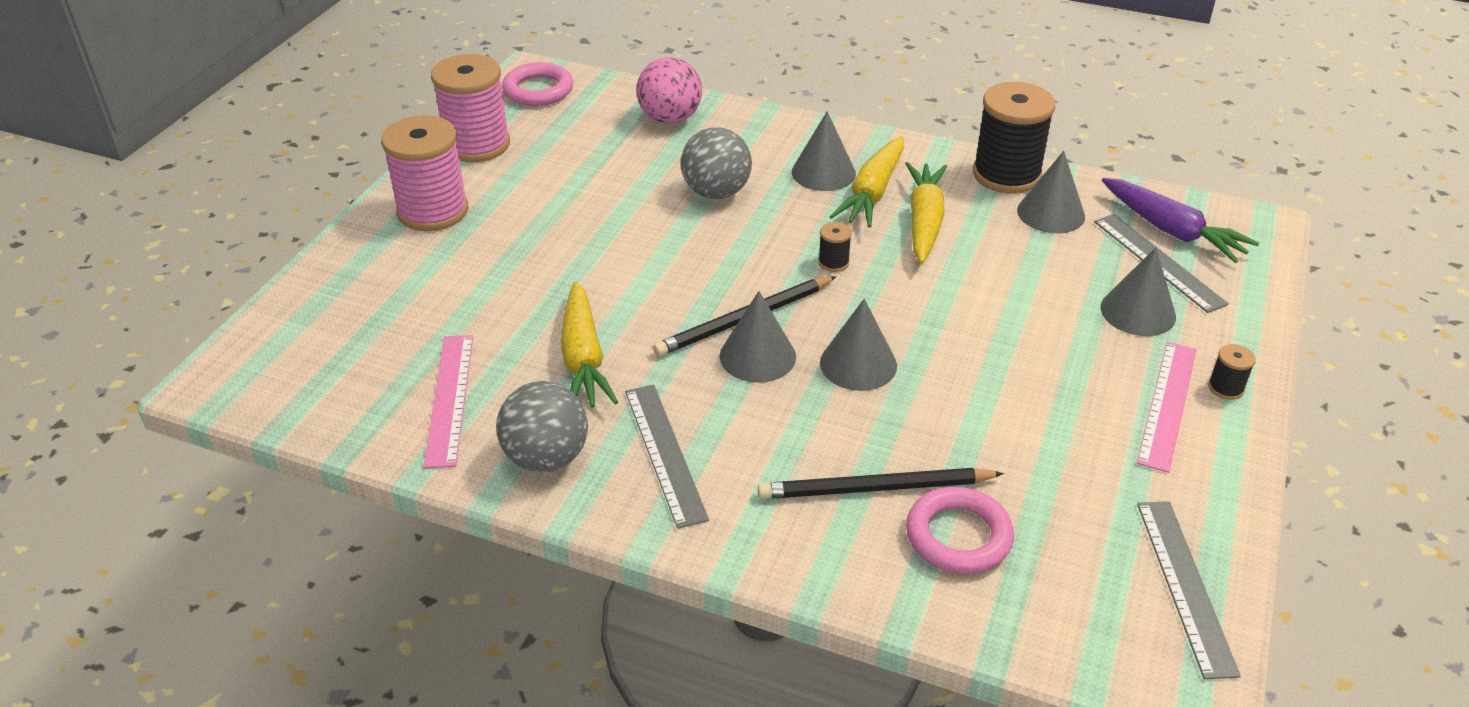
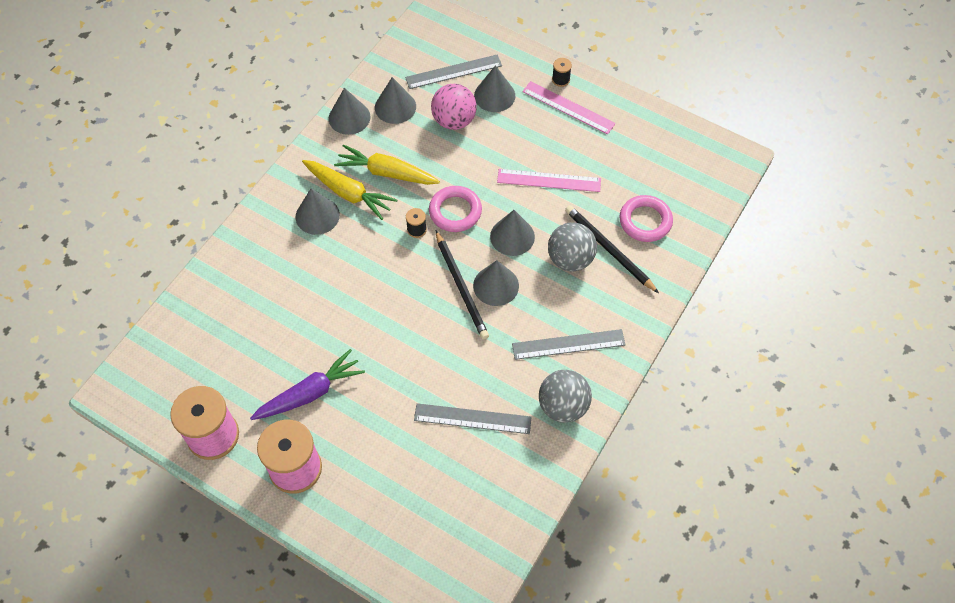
camera: 80 degrees left, 20 degrees up
pink ruler [424,335,473,468] -> pink ruler moved to [497,169,601,192]
pink ring [502,62,573,106] -> pink ring moved to [429,186,482,232]
yellow carrot [560,281,618,407] -> none
pink ball [636,57,702,124] -> pink ball moved to [431,84,477,130]
grey ball [681,127,752,199] -> grey ball moved to [548,222,597,272]
black pencil [758,468,1004,499] -> black pencil turned 135 degrees clockwise [565,205,659,293]
black spool [973,82,1055,194] -> grey cone [329,88,370,135]
purple carrot [1102,178,1259,263] -> purple carrot moved to [250,349,365,420]
grey ruler [1137,501,1241,679] -> grey ruler moved to [414,403,532,434]

